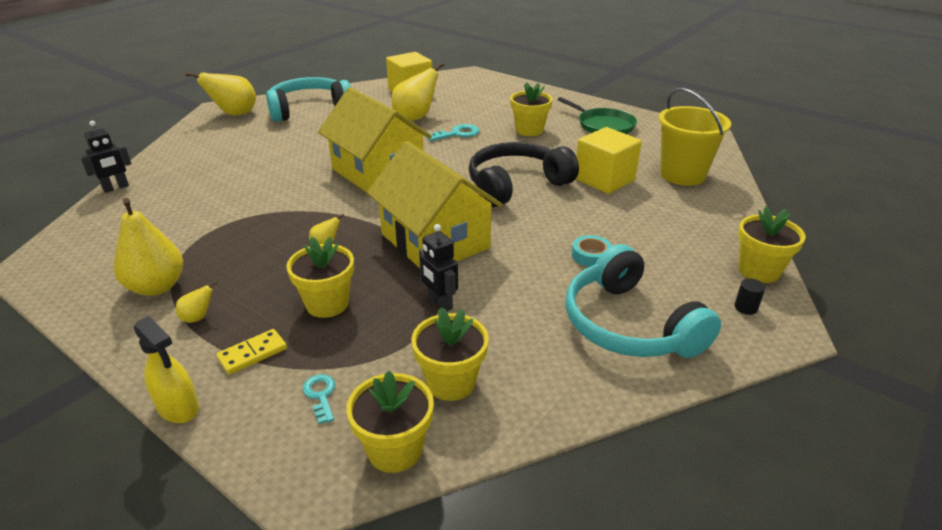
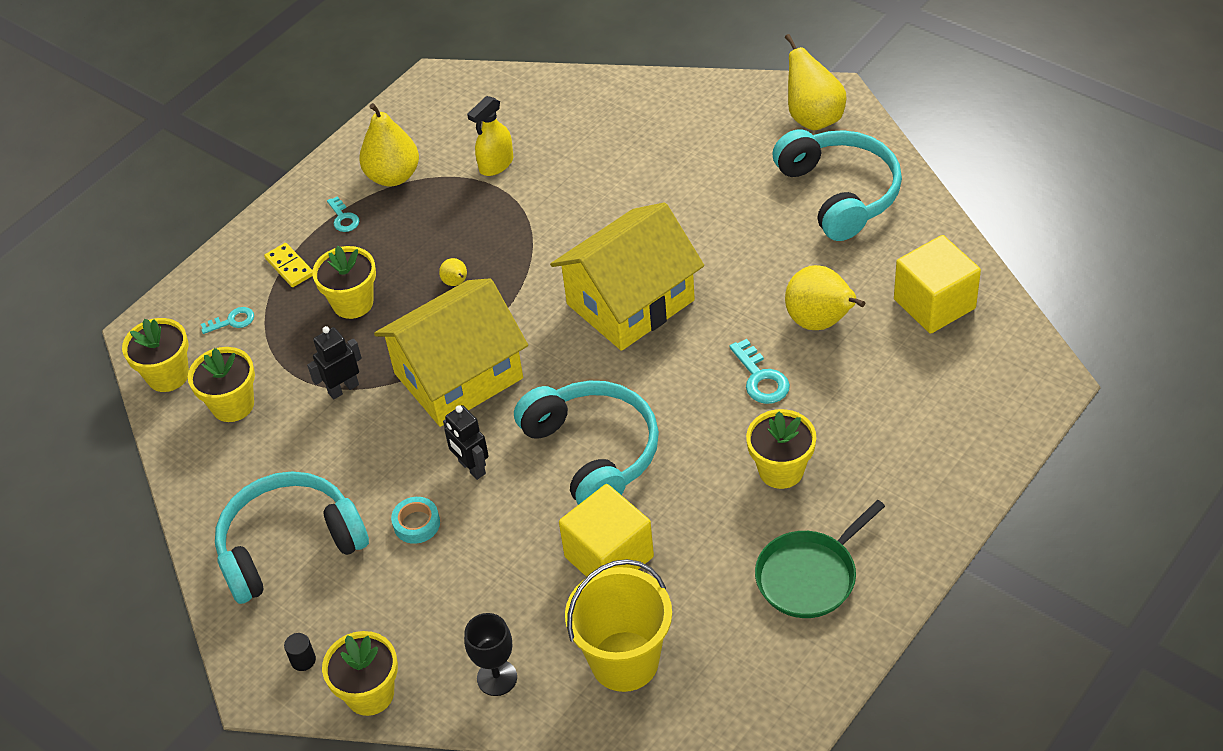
camera: 95 degrees right, 15 degrees up
black robot [80,121,131,193] -> black robot moved to [443,405,489,480]
yellow spray bottle [133,316,199,423] -> yellow spray bottle moved to [467,96,513,176]
yellow pear [176,282,218,323] -> turquoise key [327,196,359,232]
black headphones [469,142,579,207] -> turquoise headphones [514,381,659,505]
none -> black goblet [464,613,517,696]

